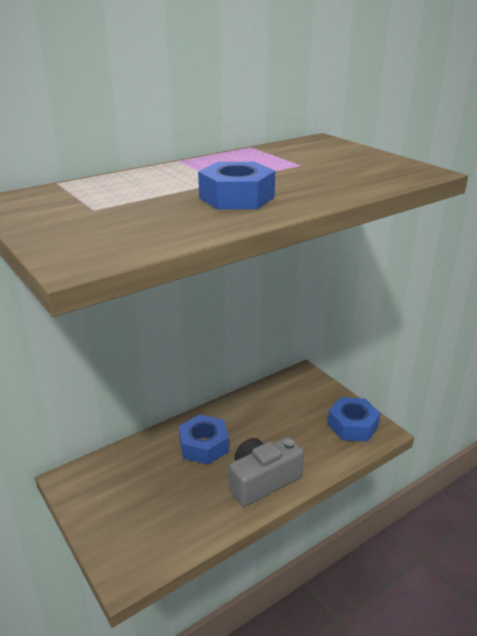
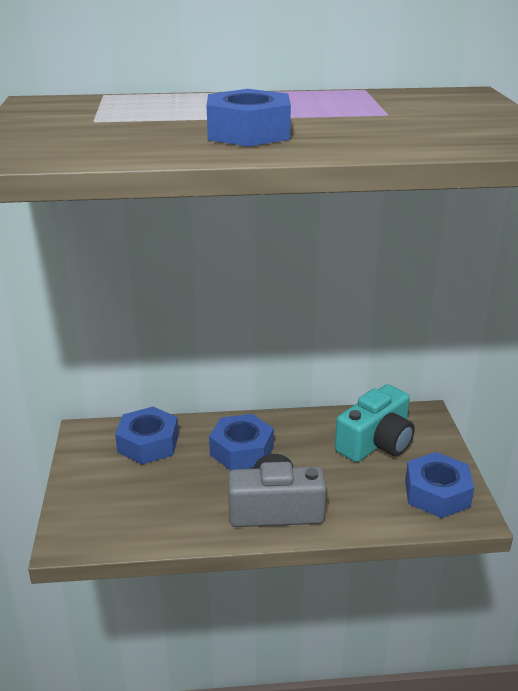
camera: 30 degrees right, 0 degrees up
none -> blue nut [115,407,179,464]
none -> turquoise camera [335,384,415,462]

